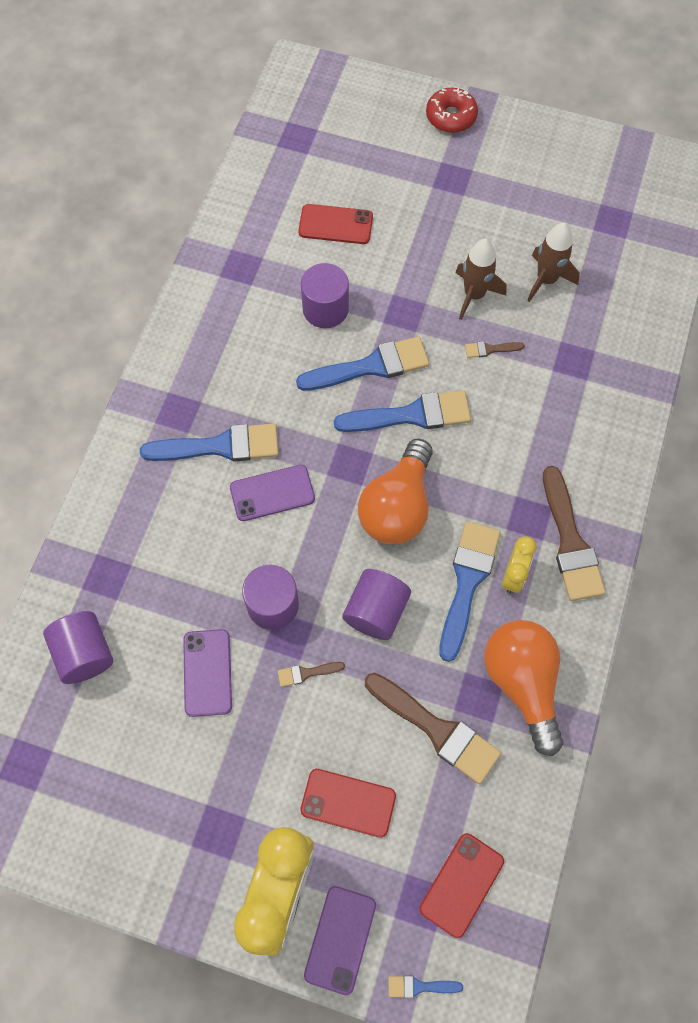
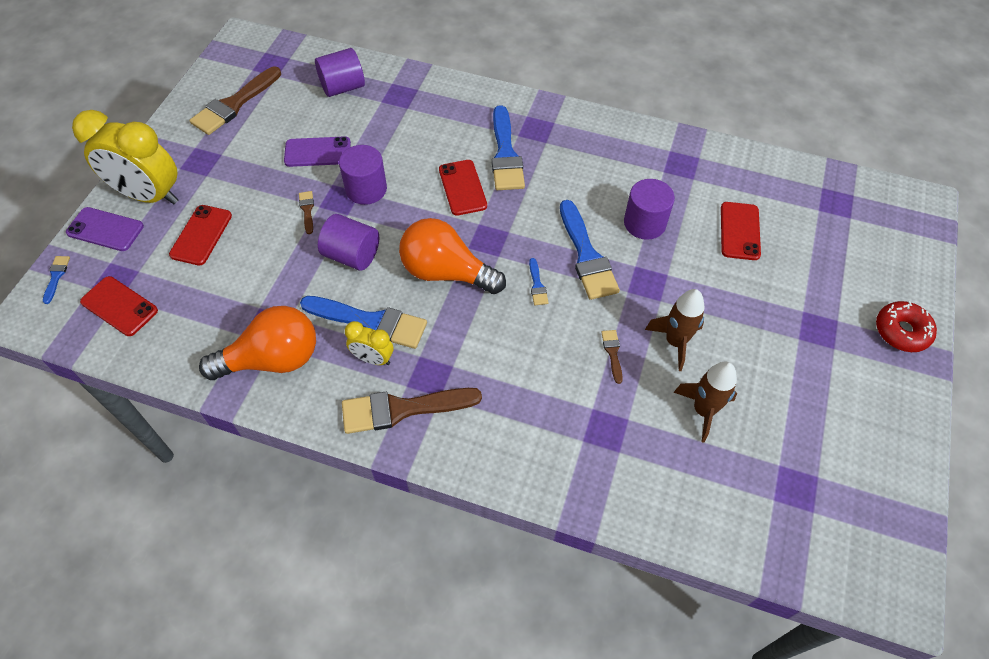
camera: 90 degrees right, 10 degrees down
purple phone [230,465,315,521] -> red phone [439,160,487,216]
blue brush [334,390,471,432] -> blue brush [529,258,549,305], size x0.45
brown brush [365,673,501,784] -> brown brush moved to [189,67,281,135]

